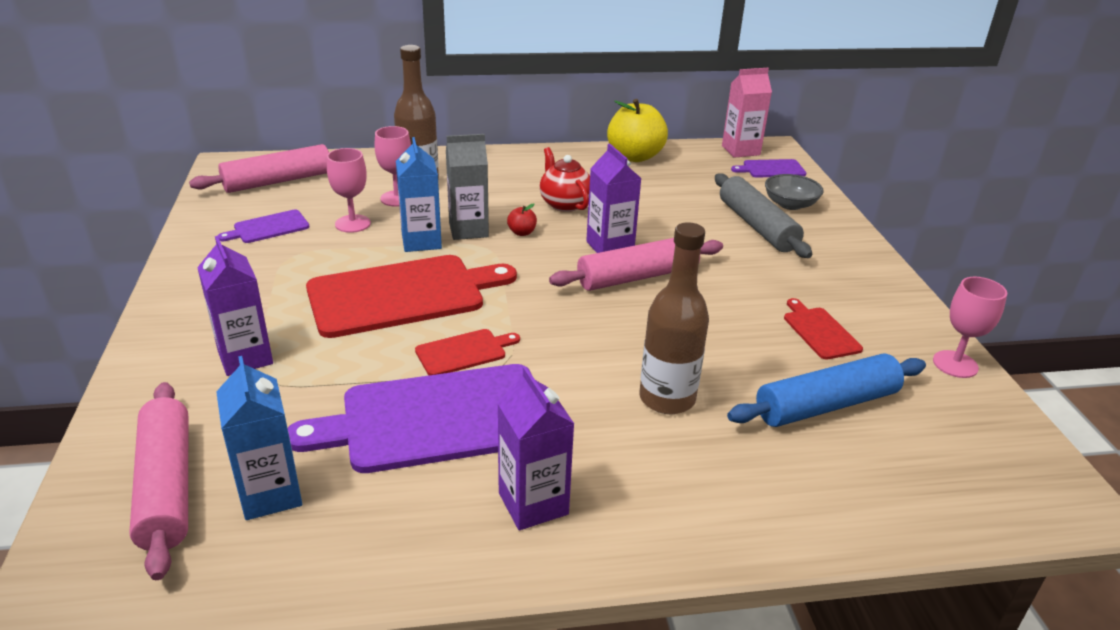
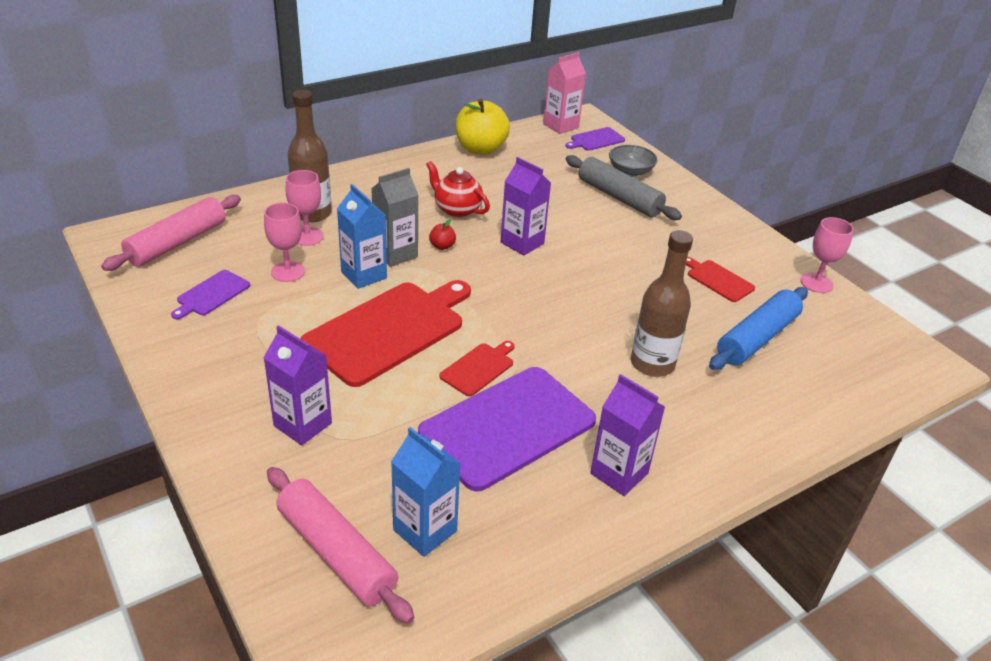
camera: 25 degrees left, 5 degrees up
pink rolling pin [549,238,723,291] -> none

